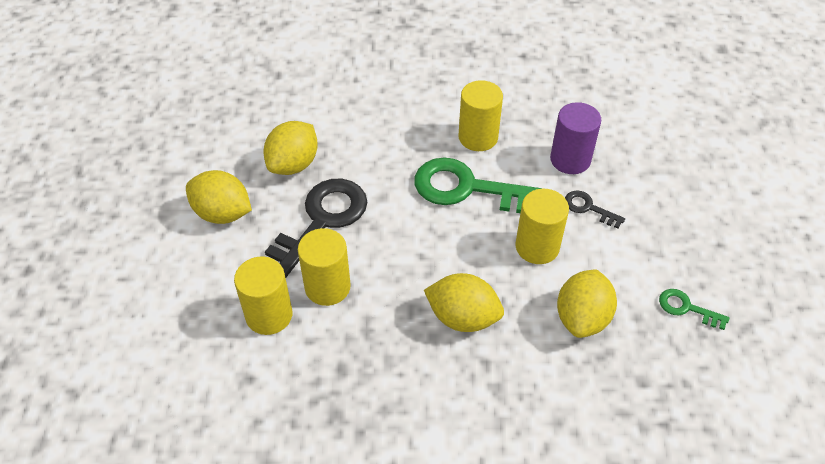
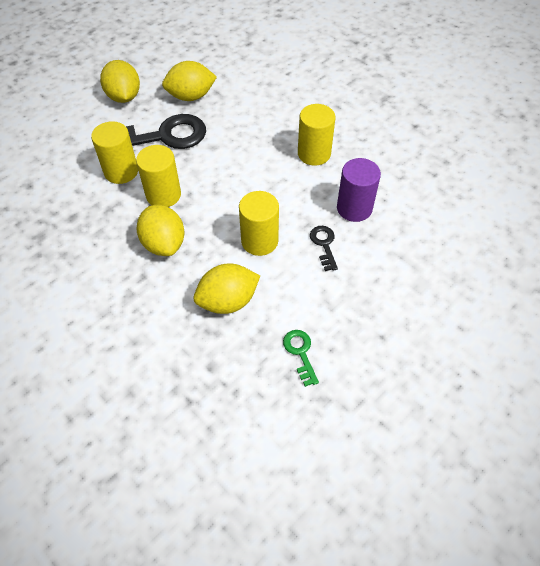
camera: 45 degrees right, 5 degrees up
yellow cylinder [234,256,292,335] -> yellow cylinder moved to [136,145,181,207]
green key [414,157,544,213] -> none

